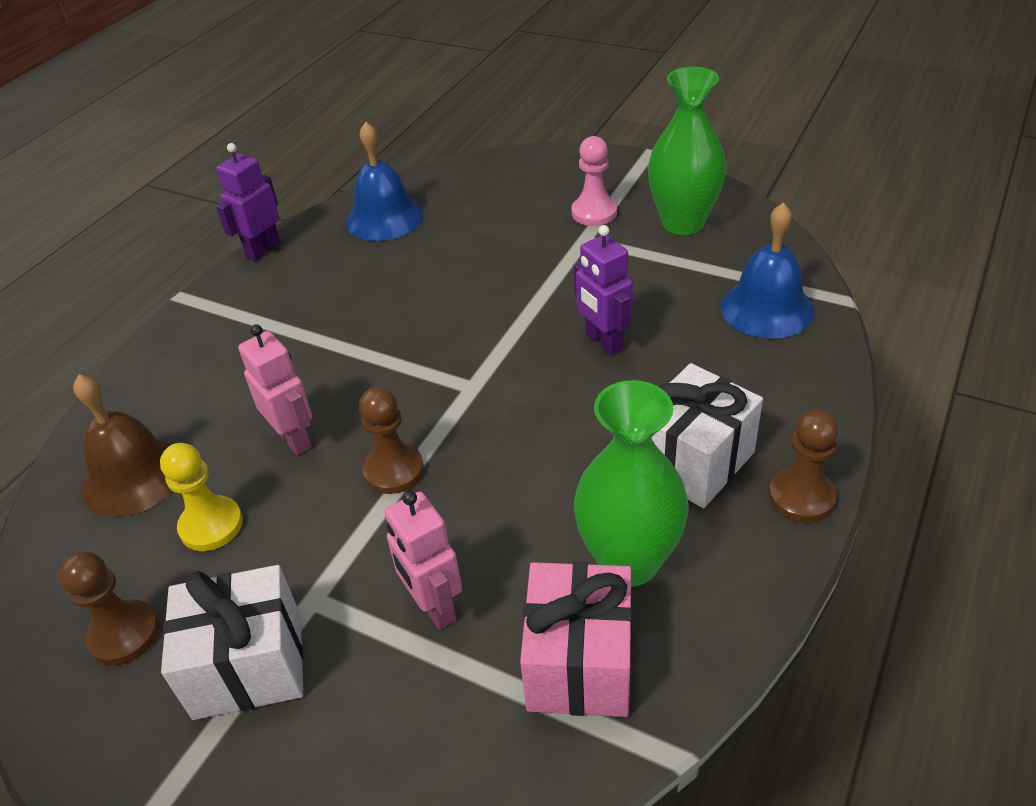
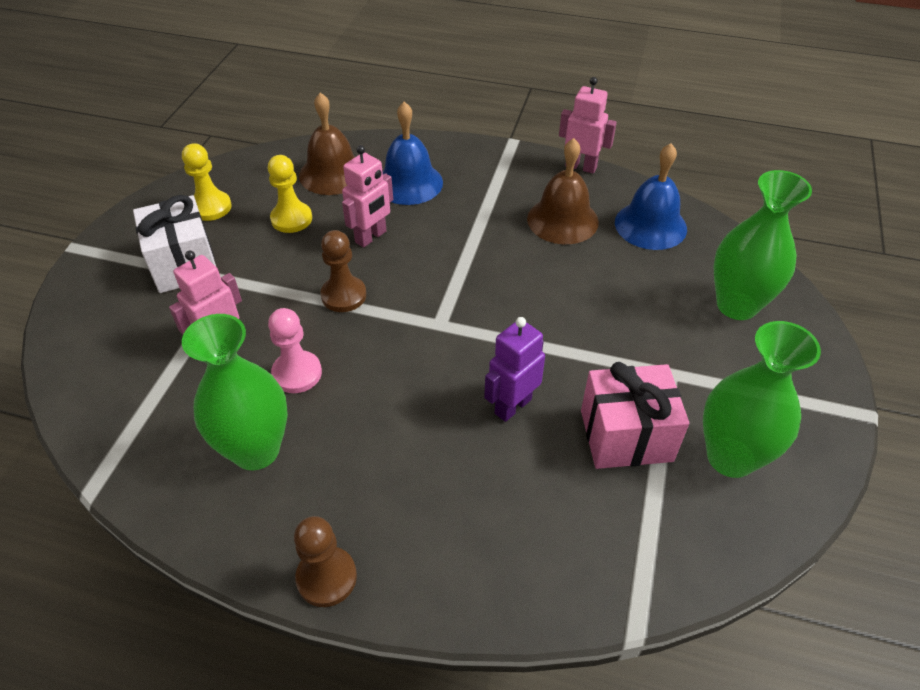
camera: 75 degrees right, 5 degrees up
brown pawn [59,552,159,665] -> yellow pawn [182,143,232,221]
purple robot [216,143,281,261] -> pink robot [559,77,617,173]
pink gift [520,562,632,717] -> pink gift moved to [581,362,689,469]
pink pawn [571,136,617,226] -> pink pawn moved to [268,308,322,393]
white gift [652,363,763,508] -> none
blue bell [721,202,814,339] -> blue bell moved to [382,102,443,205]
none -> brown bell [527,138,599,244]
none -> green vase [714,170,812,320]

